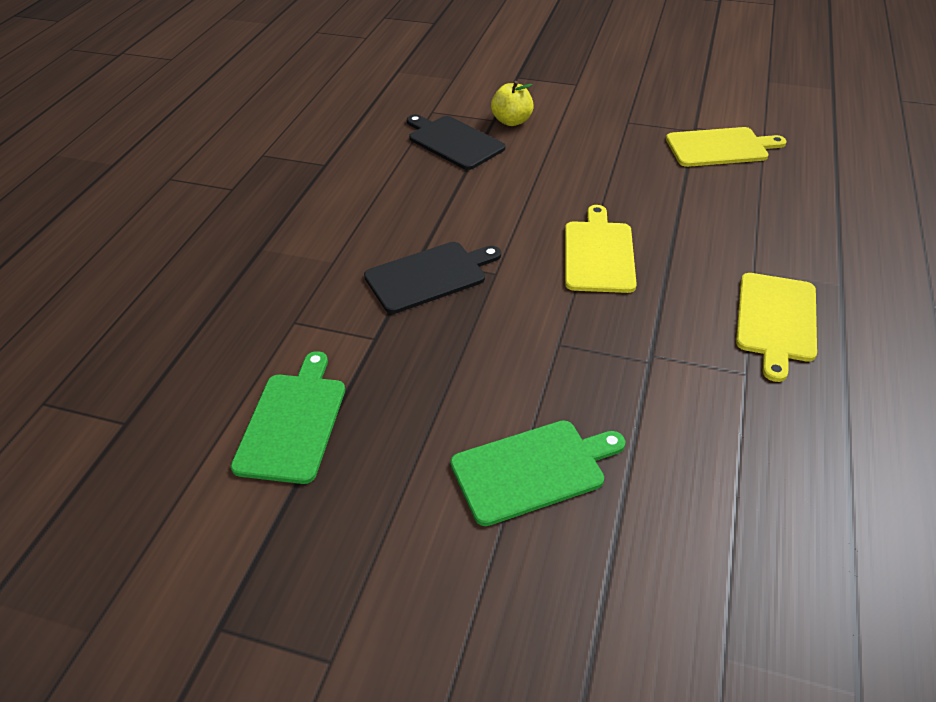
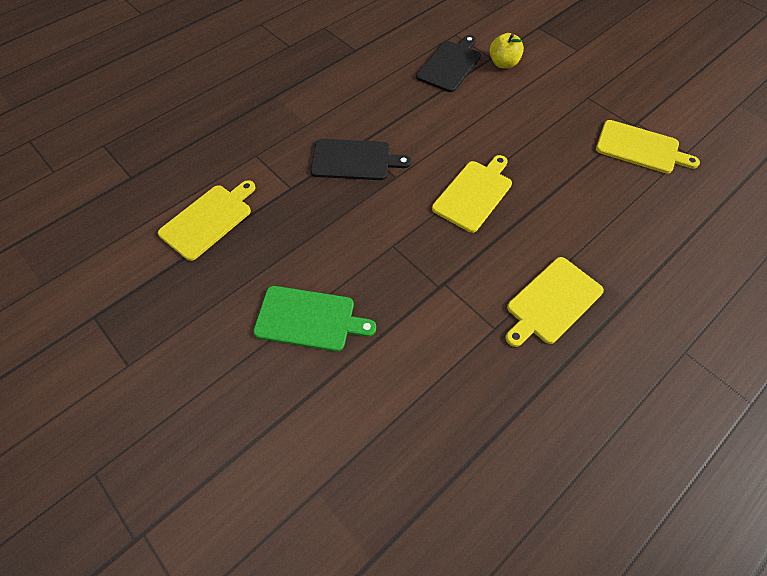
camera: 30 degrees right, 15 degrees up
green cutting board [231,351,345,484] -> yellow cutting board [158,180,256,261]
black cutting board [407,114,506,170] -> black cutting board turned 45 degrees clockwise [416,35,481,92]

